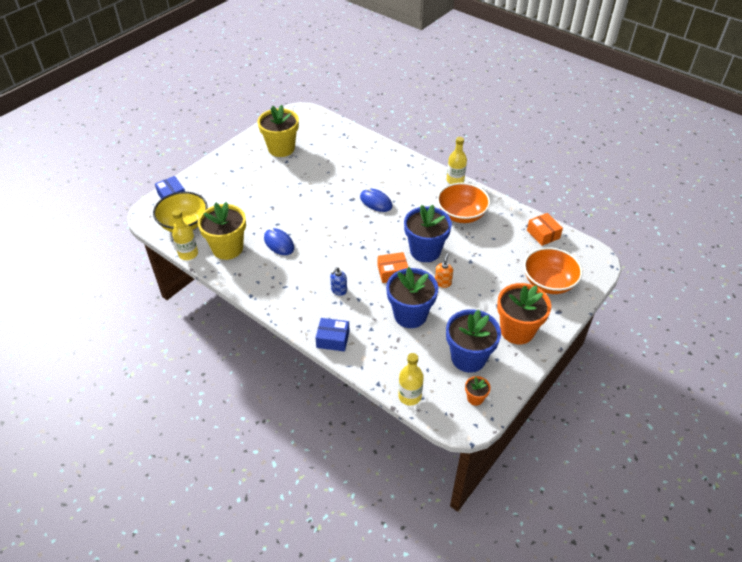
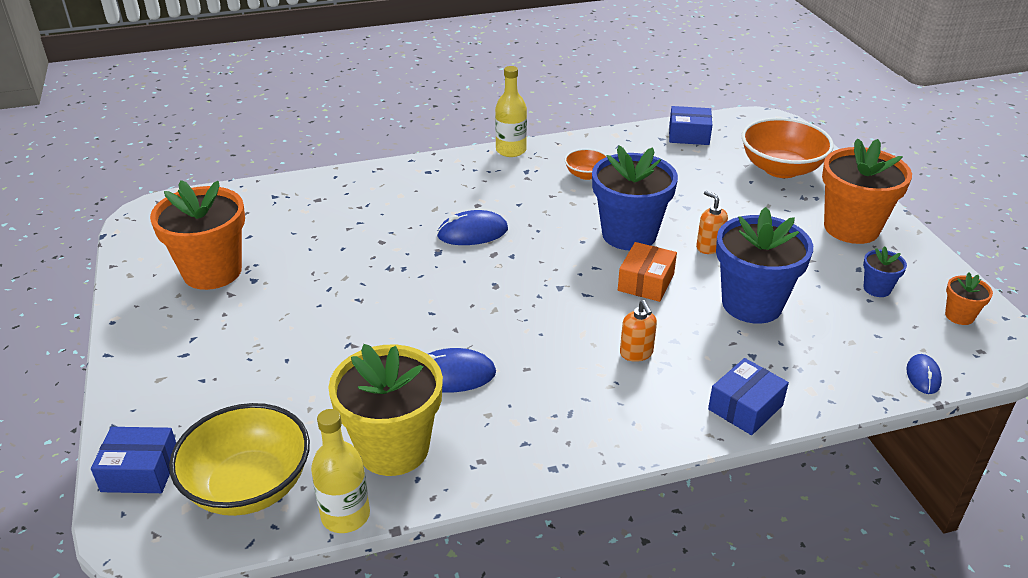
camera: 55 degrees left, 10 degrees down
yellow flower pot [258,105,299,157] -> orange flower pot [150,180,245,290]
blue soap dispenser [330,267,347,296] -> orange soap dispenser [620,300,657,362]
yellow bottle [398,353,424,405] -> blue mouse [906,354,942,394]
orange bowl [437,183,490,223] -> orange bowl [565,149,607,180], size x0.51
blue flower pot [446,309,501,373] -> blue flower pot [863,246,907,297], size x0.45
orange box [527,213,563,246] -> blue box [669,106,712,145]

